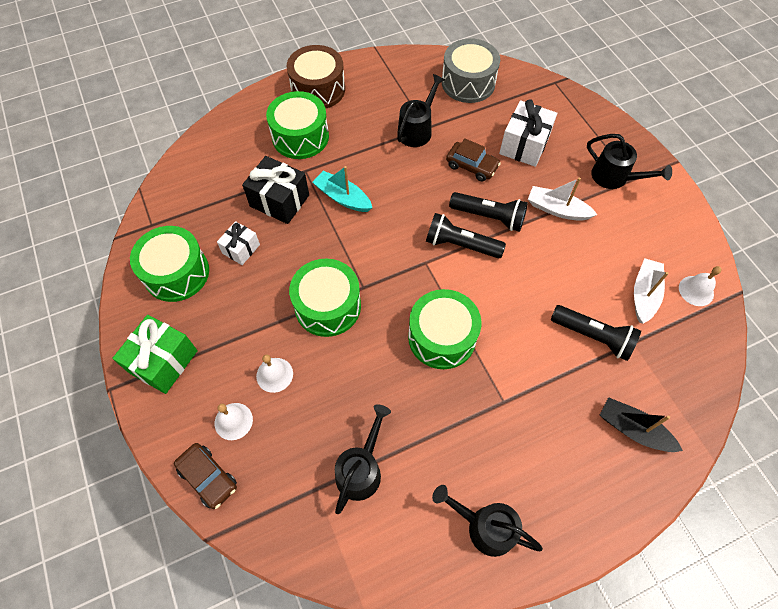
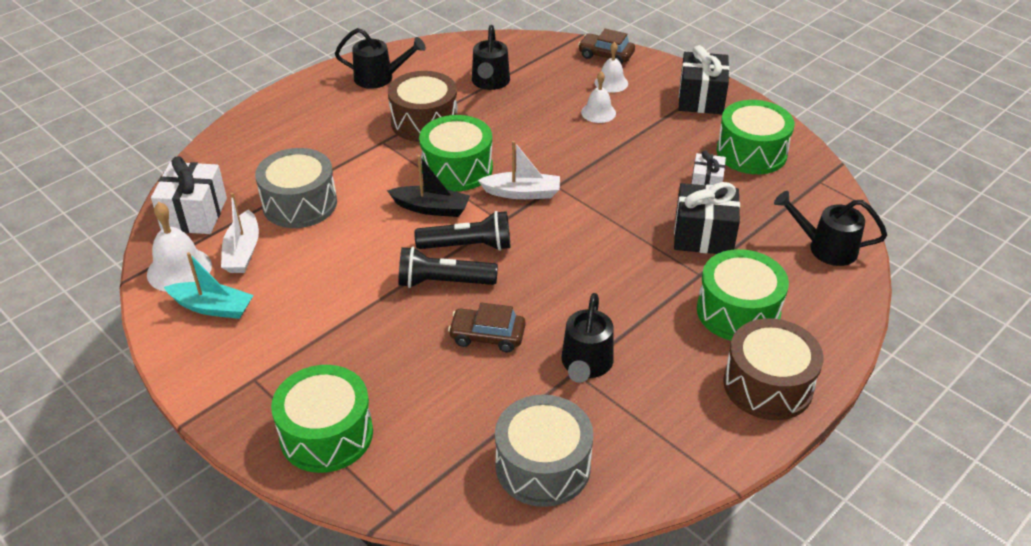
camera: 160 degrees right, 20 degrees down
green gift [112,315,198,394] -> black gift [679,45,729,114]
green drum [289,259,361,337] -> green drum moved to [271,365,373,473]
turquoise boat [312,166,372,212] -> turquoise boat moved to [164,252,254,319]
white gift [499,99,557,167] -> white gift moved to [151,156,227,234]
white boat [528,178,597,221] -> white boat moved to [478,141,560,199]
black flashlight [551,305,641,361] -> grey drum [255,148,337,228]
black watering can [587,134,672,189] -> black watering can moved to [774,191,887,266]
black boat [600,397,683,452] -> black boat moved to [387,155,470,217]
white bell [679,266,722,306] -> white bell [147,202,212,292], size x1.52
none -> brown drum [388,71,458,142]

